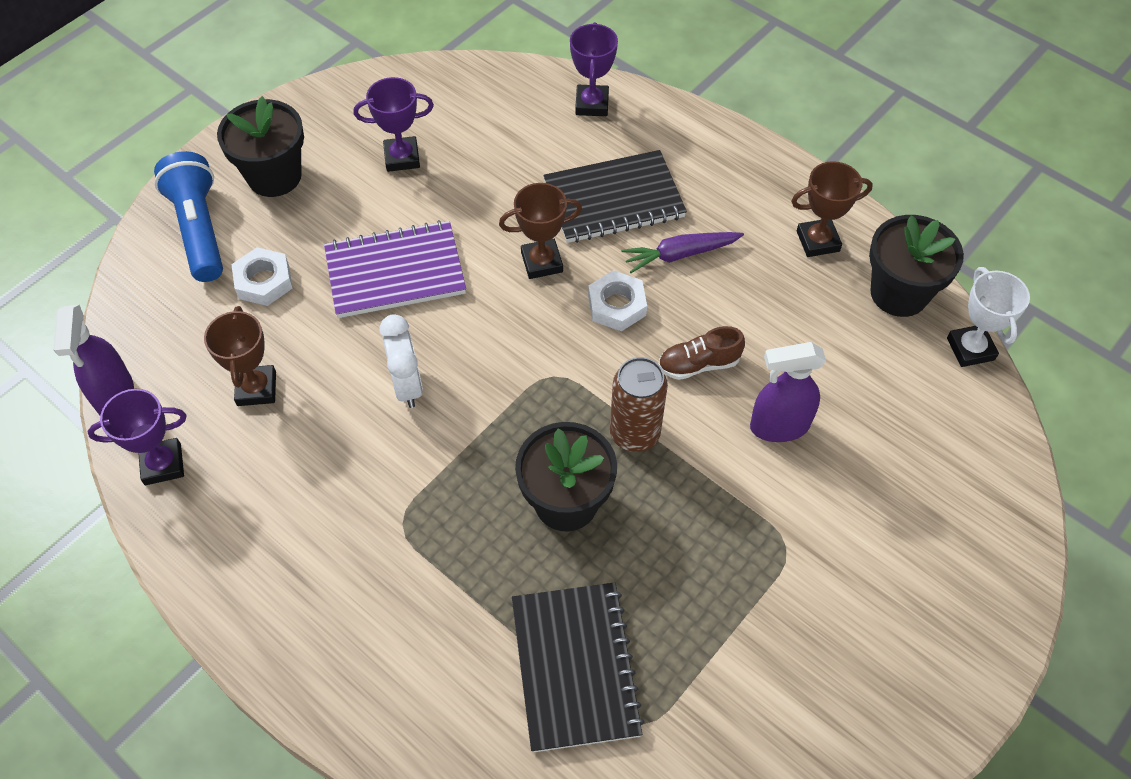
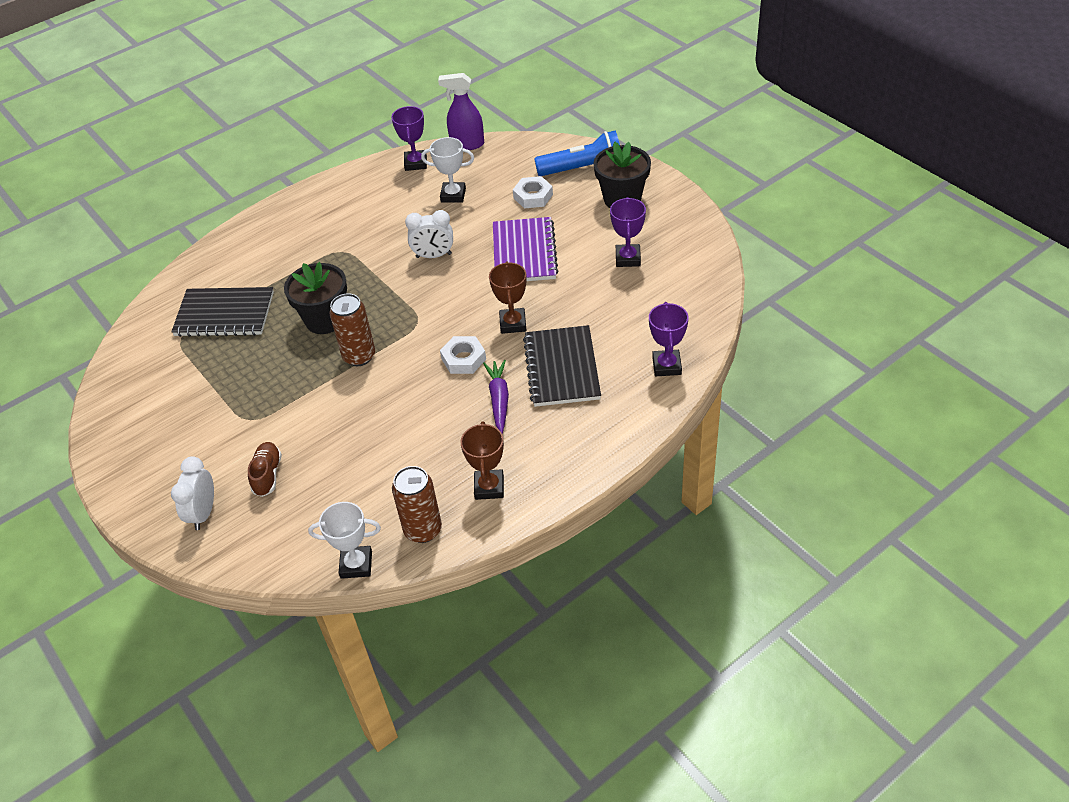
camera: 105 degrees right, 10 degrees down
brown trophy [204,306,276,406] -> white trophy [421,137,474,203]
purple trophy [570,22,618,116] -> purple trophy turned 75 degrees clockwise [649,302,688,376]
brown shoe [659,326,745,380] -> brown shoe moved to [248,442,282,497]
purple spray bottle [750,342,826,442] -> none
black flower pot [869,215,964,317] -> brown can [392,466,442,543]
none -> white clock [171,456,214,530]

